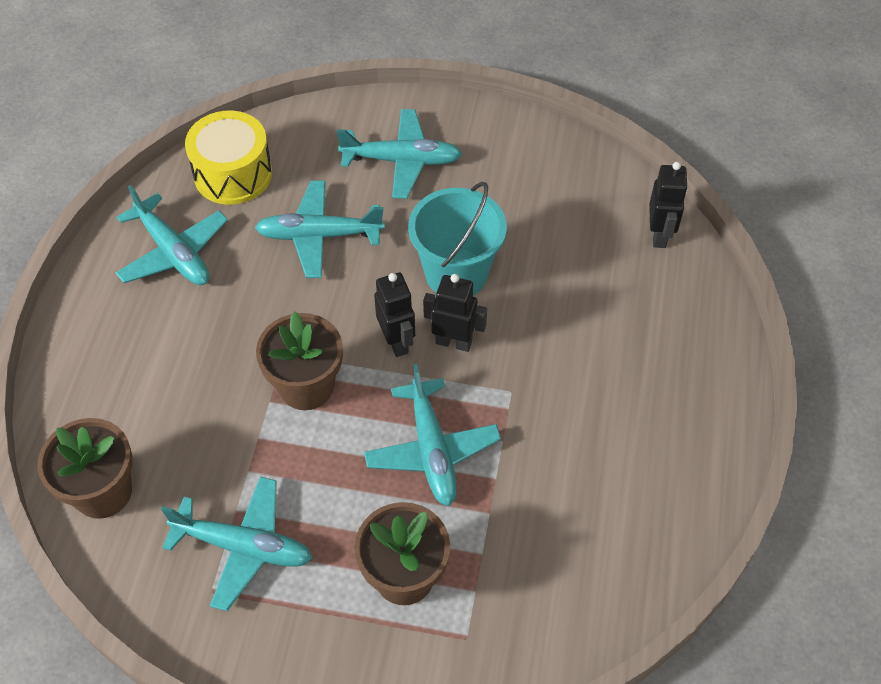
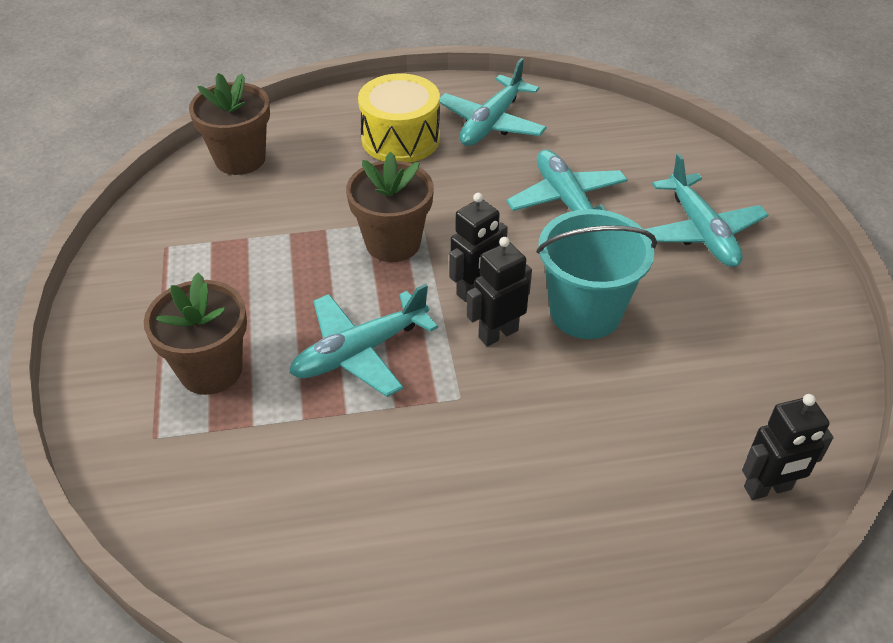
camera: 70 degrees right, 10 degrees down
turquoise plane [161,477,312,611] -> none
yellow drum [185,110,272,205] -> yellow drum moved to [358,73,440,163]
black robot [423,274,487,352] -> black robot turned 120 degrees counterclockwise [466,237,532,346]

